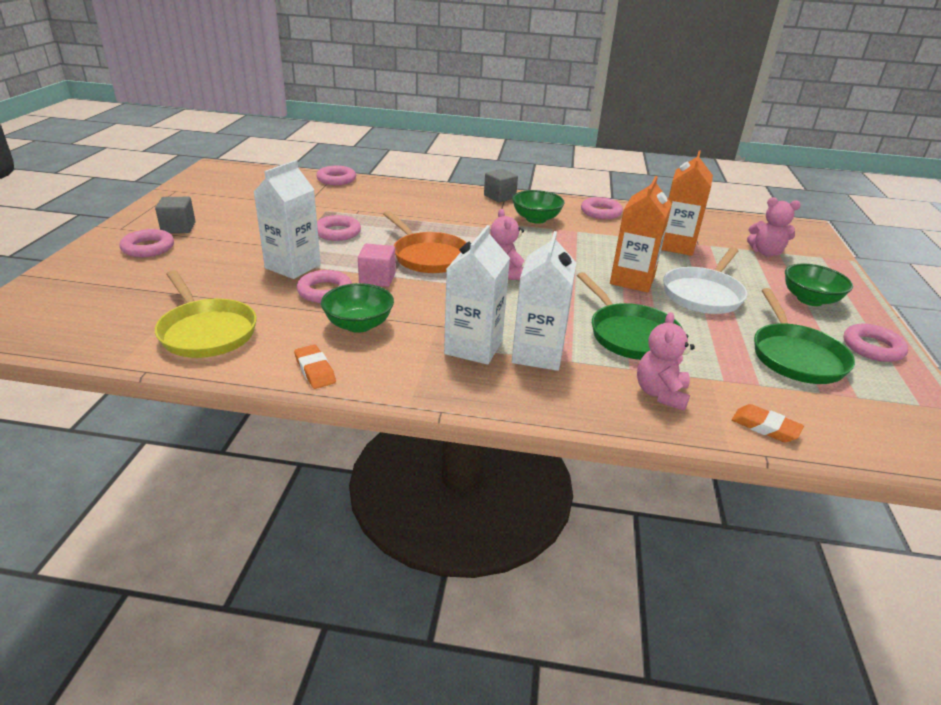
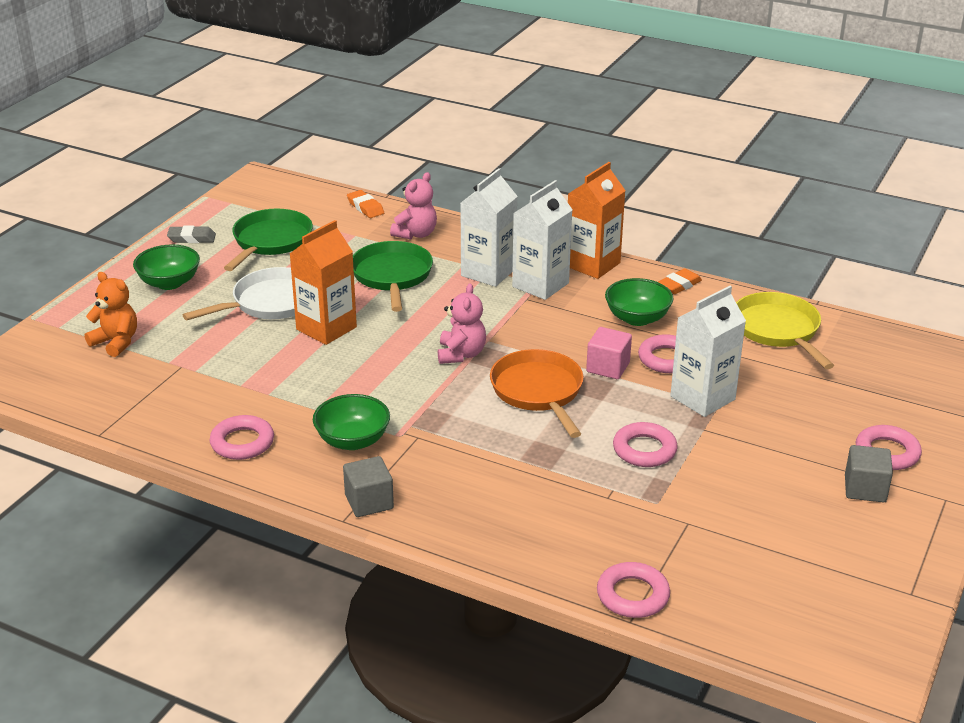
camera: 160 degrees left, 0 degrees up
orange eraser [294,345,336,389] -> orange eraser turned 60 degrees clockwise [658,268,702,294]
orange carton [661,151,713,256] -> orange carton moved to [568,162,626,279]
pink teddy bear [747,197,801,256] -> orange teddy bear [85,272,137,357]
pink ring [843,324,908,362] -> grey eraser [167,226,216,243]

